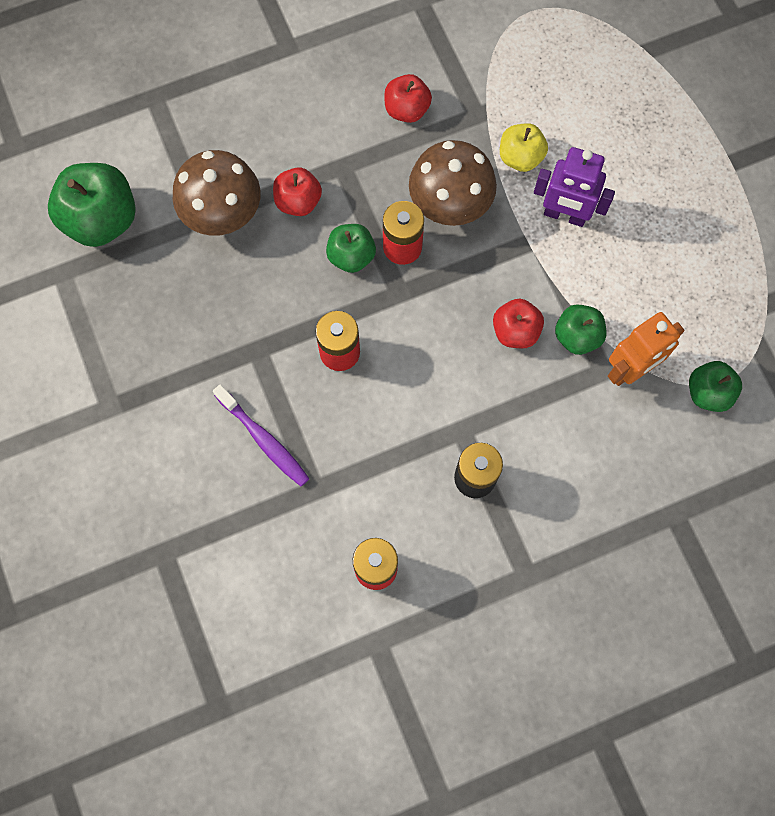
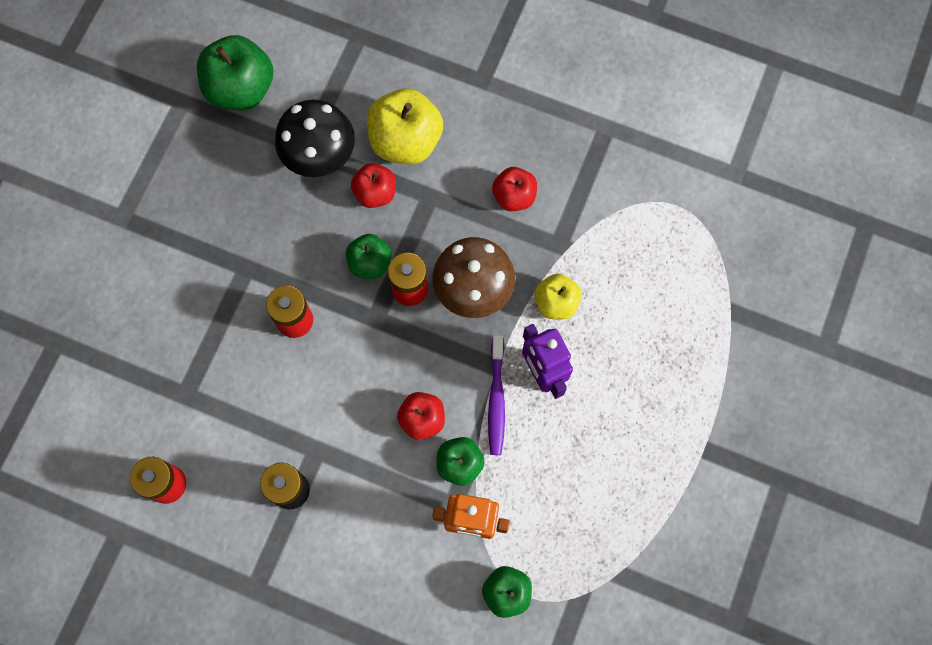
camera: 45 degrees right, 0 degrees up
brown mushroom [173,150,261,236] -> black mushroom [275,99,355,177]
purple toothbrush [213,385,310,487] -> purple toothbrush moved to [488,335,505,455]
none -> yellow apple [367,88,443,164]

